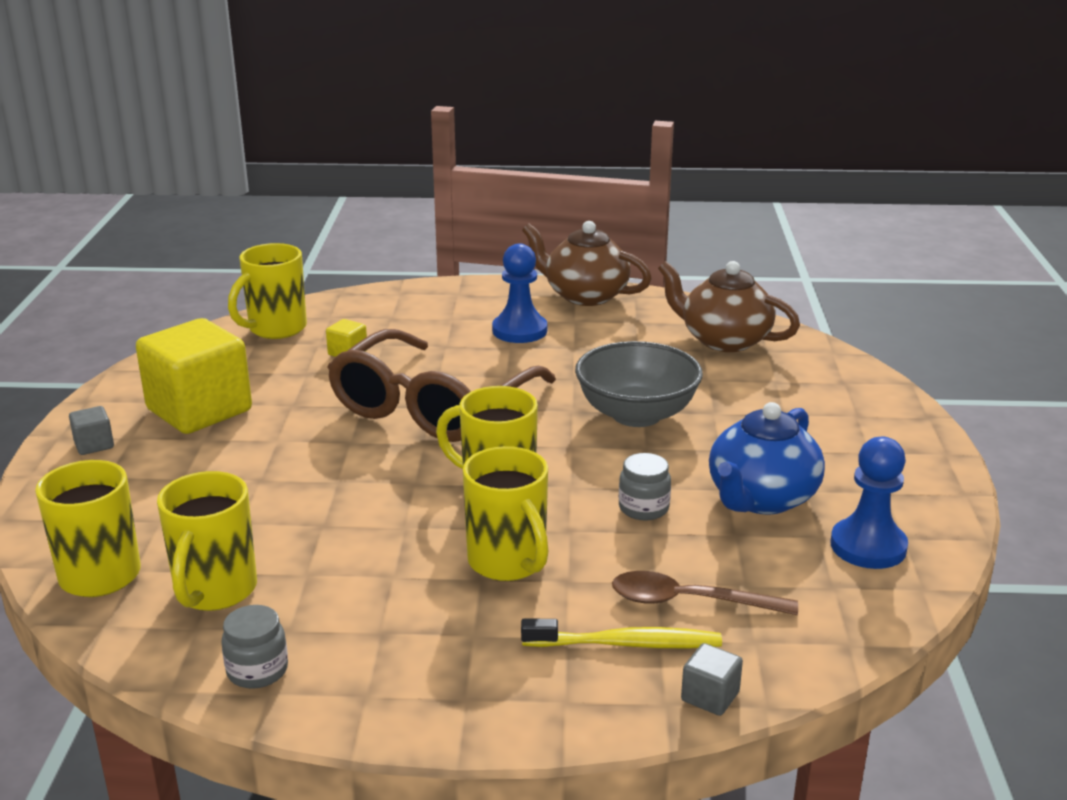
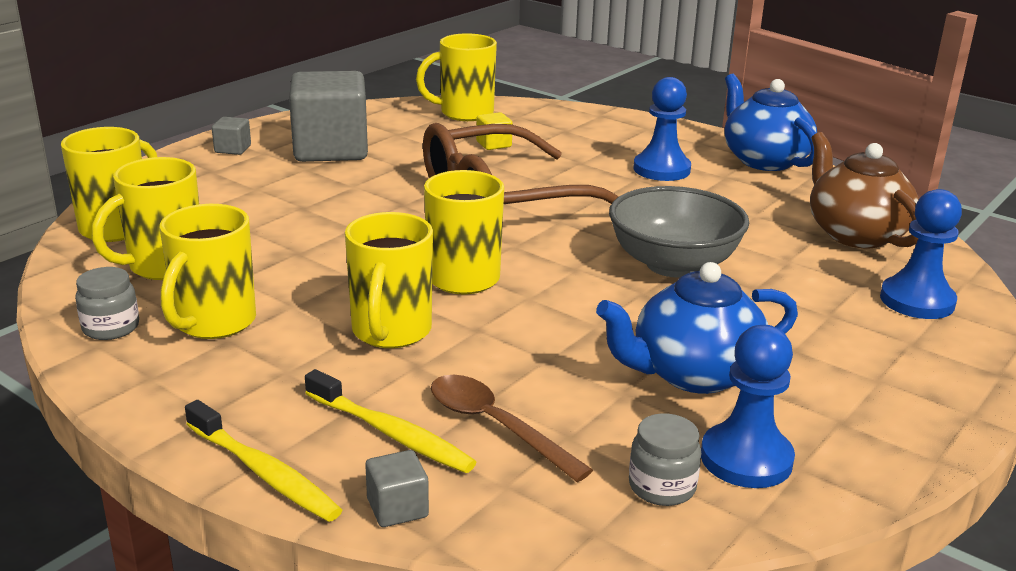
camera: 35 degrees right, 0 degrees up
yellow cube [136,318,252,434] -> grey cube [289,71,368,162]
brown teapot [522,221,652,306] -> blue teapot [725,74,817,171]
grey jar [619,453,671,520] -> grey jar moved to [629,413,702,506]
none -> yellow mug [159,204,256,339]
none -> yellow toothbrush [185,400,342,522]
none -> blue pawn [880,189,962,319]

